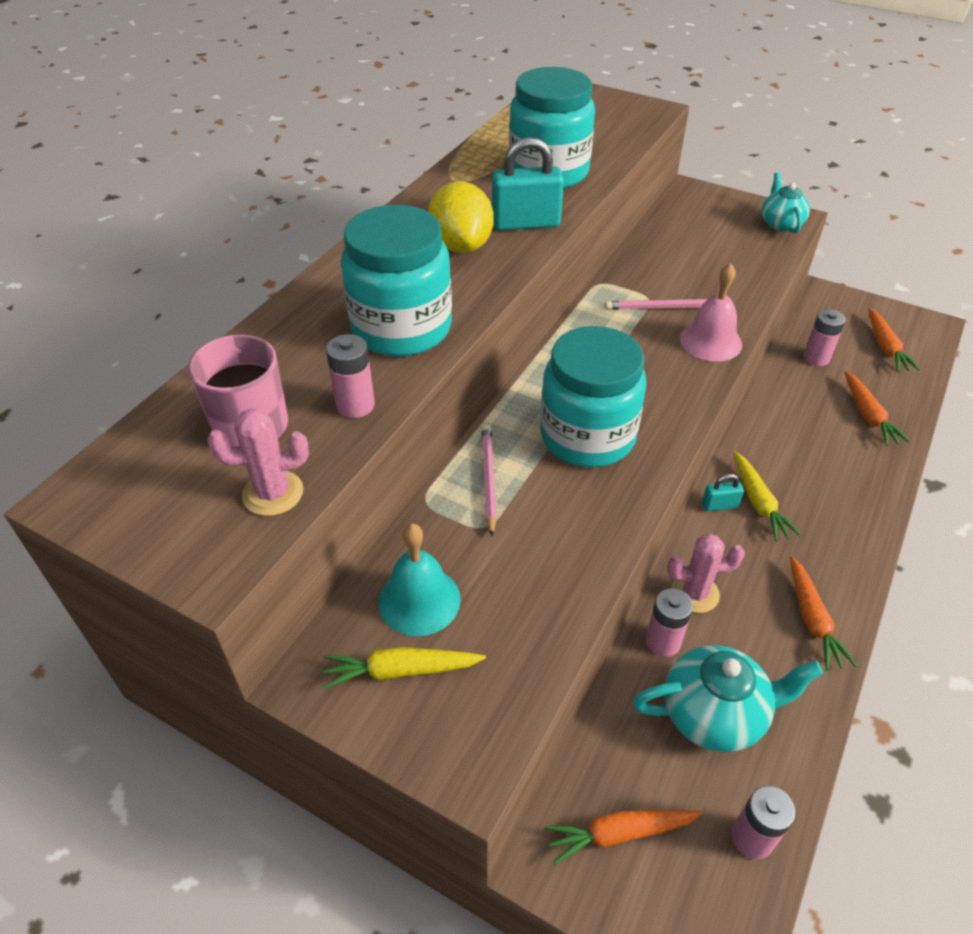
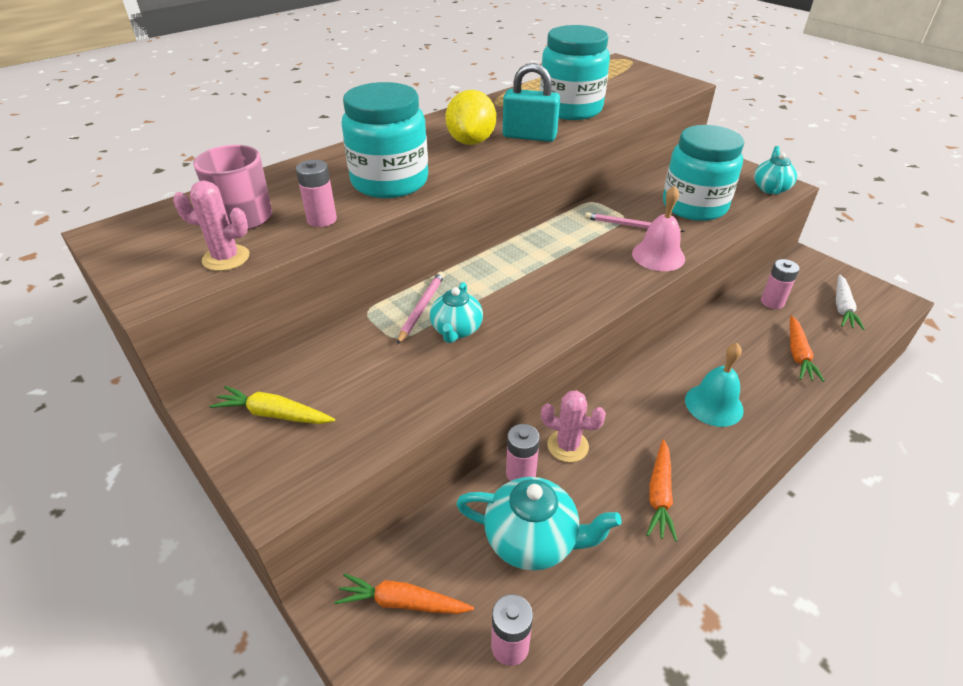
camera: 20 degrees right, 5 degrees down
turquoise bell [379,523,461,636] -> turquoise bell moved to [685,343,744,427]
turquoise jar [540,326,647,467] -> turquoise jar moved to [663,125,744,221]
turquoise padlock [702,474,744,512] -> none
yellow carrot [733,451,801,541] -> none
orange carrot [868,308,920,372] -> white carrot [836,274,865,330]
none -> turquoise teapot [430,282,483,343]

